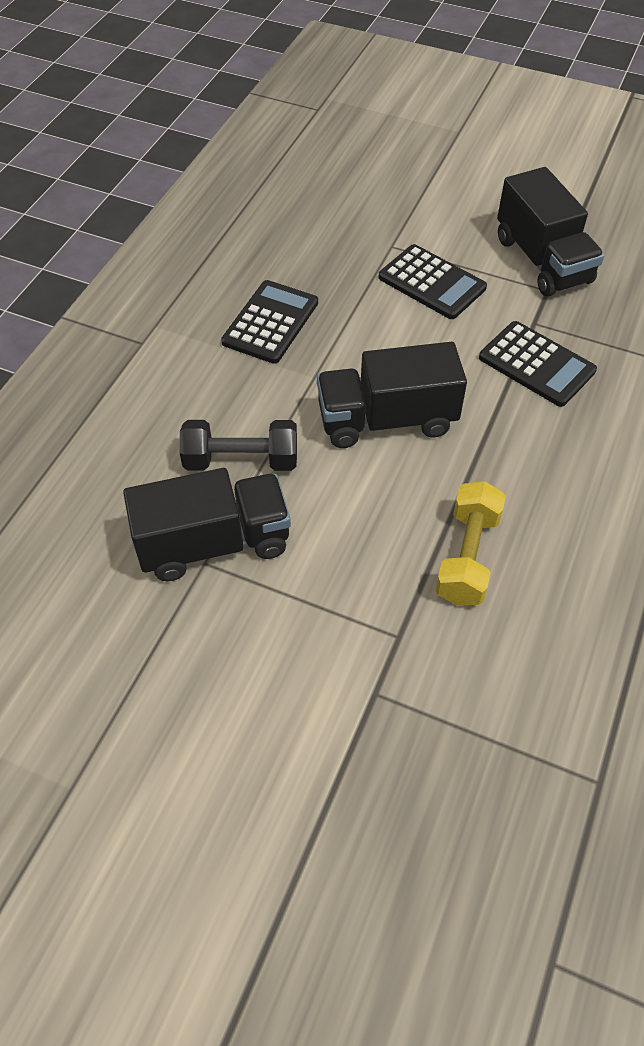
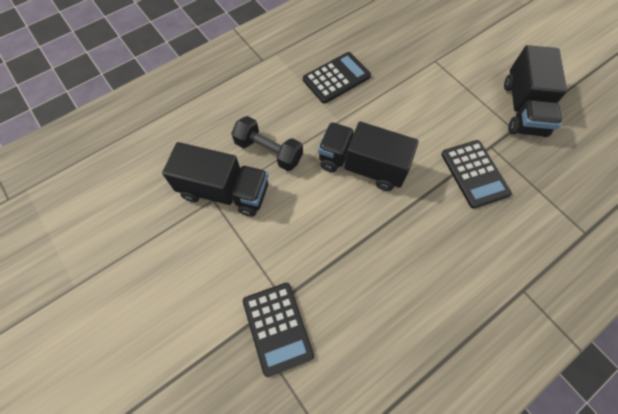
camera: 30 degrees right, 10 degrees up
black calculator [378,244,487,319] -> black calculator moved to [243,283,314,377]
yellow dumbbell [435,481,506,606] -> none

